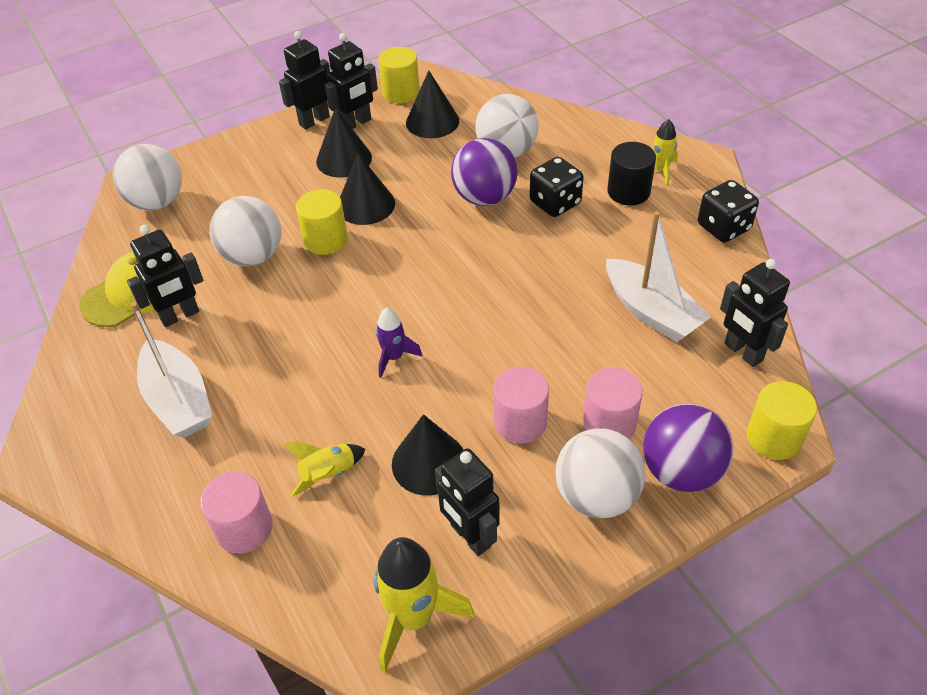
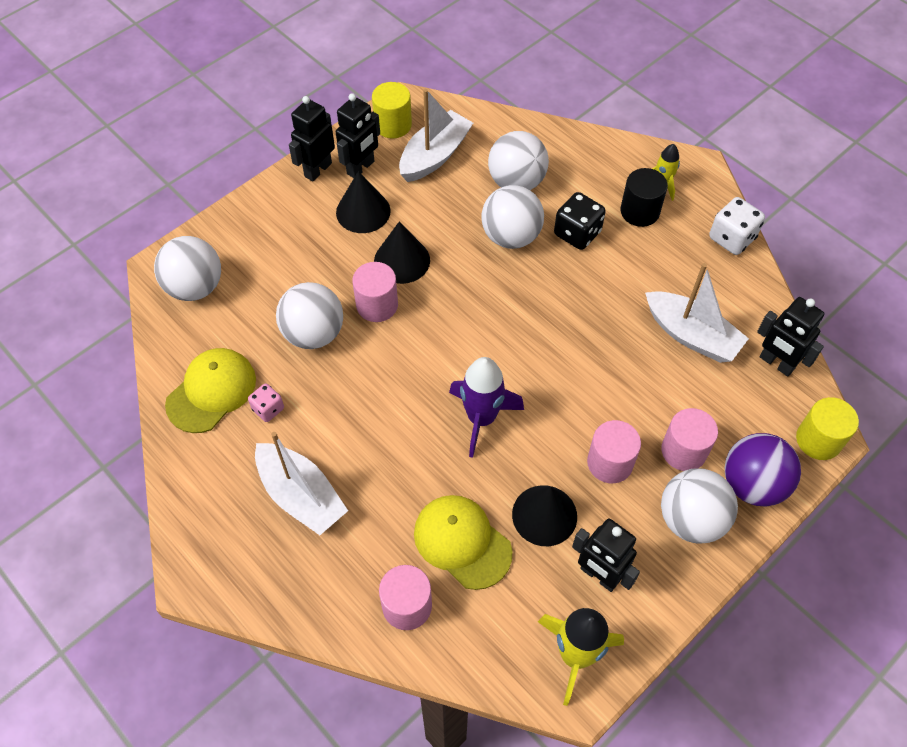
camera: 15 degrees left, 10 degrees up
black robot [127,225,203,327] -> pink dice [248,384,284,422]
yellow rocket [283,441,366,496] -> yellow cap [414,495,513,590]
yellow cylinder [296,189,348,255] -> pink cylinder [352,262,398,322]
purple rocket [376,308,422,378] -> purple rocket [449,357,524,458], size x1.73
black cone [406,70,459,138] -> white boat [399,89,473,182]
purple ball [451,138,518,206] -> white ball [481,185,544,249]
black dice [698,180,759,242] -> white dice [709,197,765,255]

